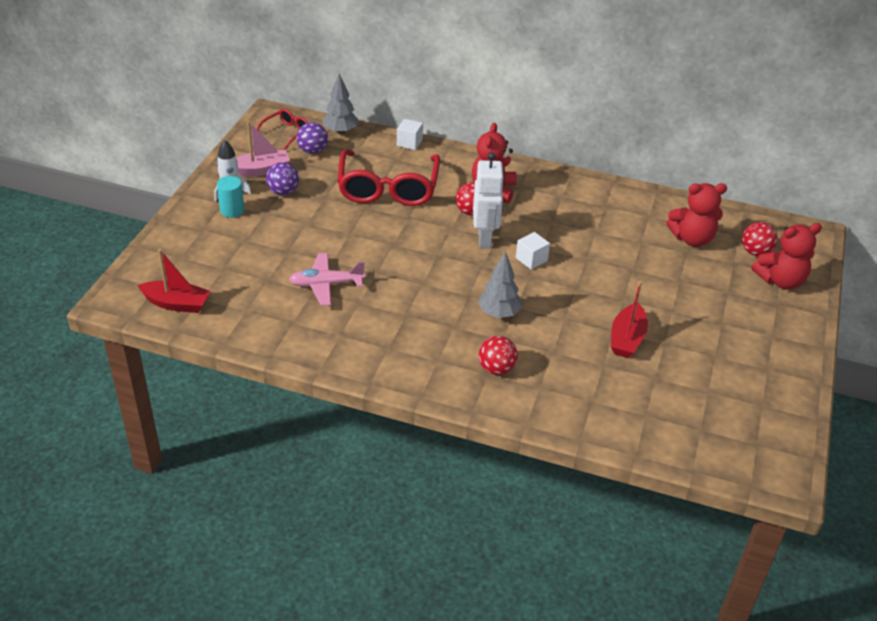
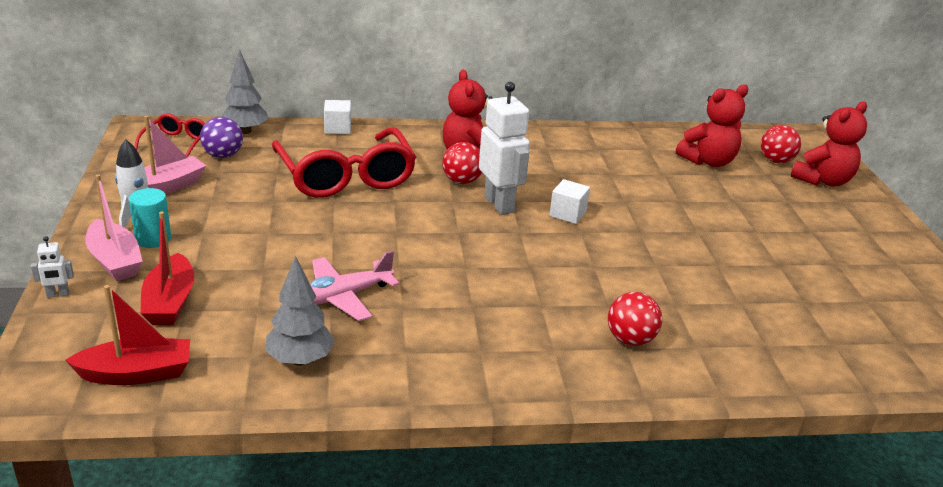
camera: 25 degrees left, 10 degrees down
purple ball [266,162,299,195] -> none
grey tree [478,251,522,318] -> grey tree moved to [265,256,335,366]
red boat [611,281,648,358] -> red boat moved to [140,211,194,325]
none -> white robot [31,236,74,298]
none -> pink boat [85,174,143,281]

